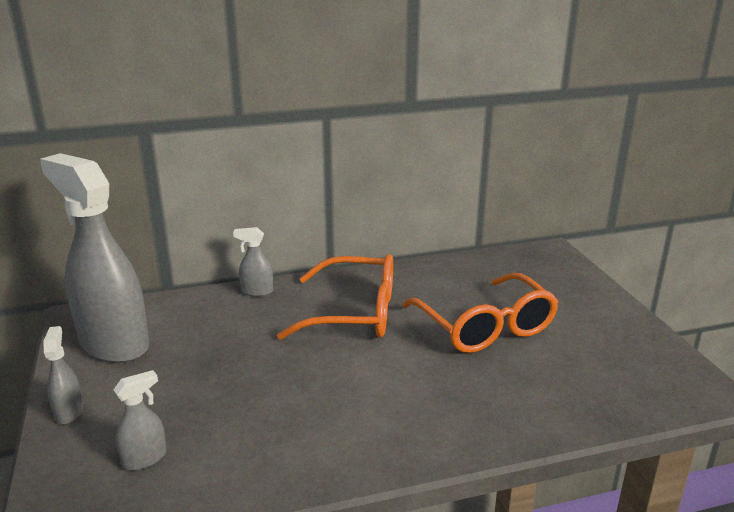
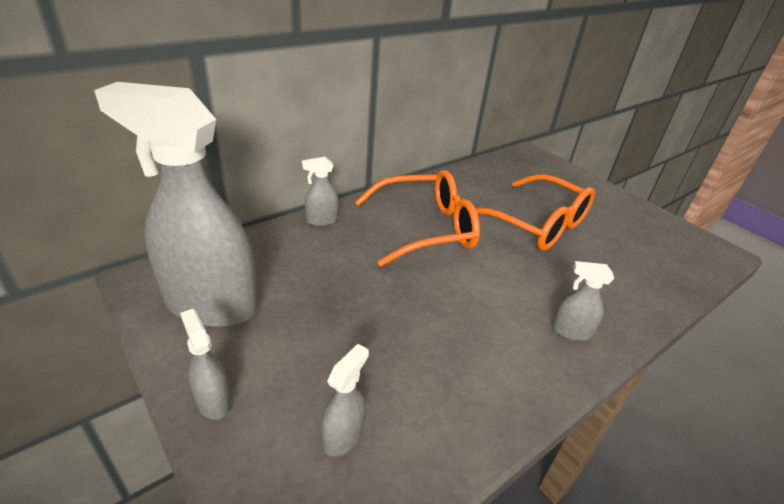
camera: 25 degrees left, 10 degrees up
none -> grey spray bottle [552,261,614,341]

